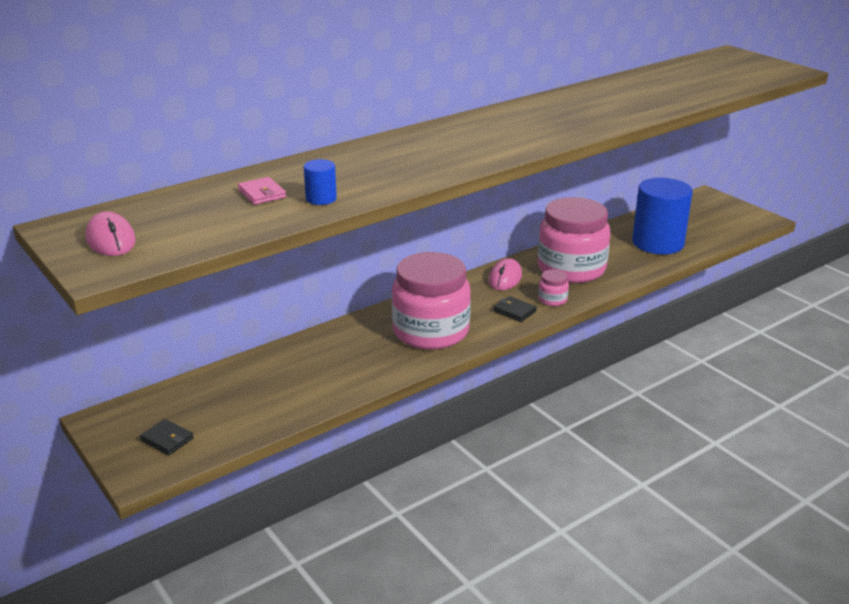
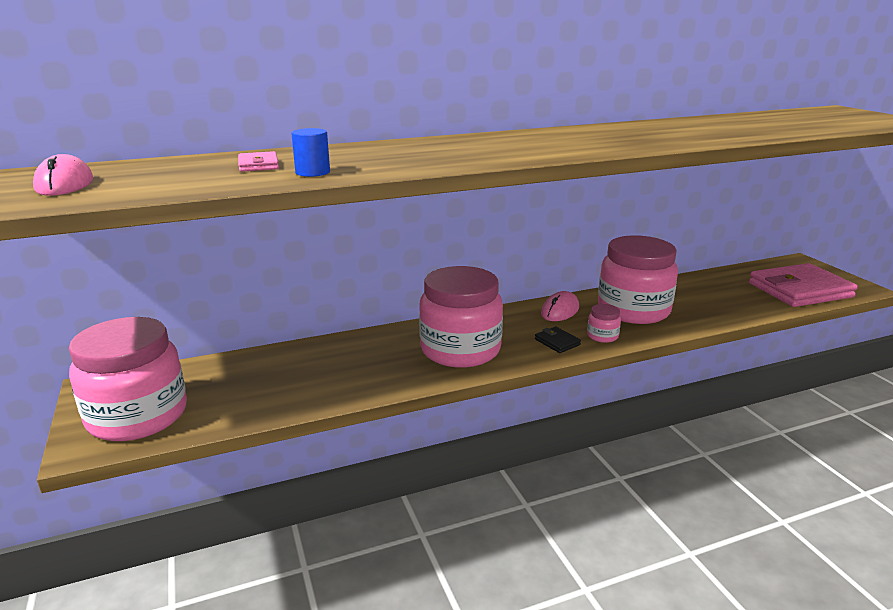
camera: 15 degrees right, 5 degrees down
black wallet [140,419,194,455] -> pink jar [69,317,187,441]
blue cylinder [632,178,693,254] -> none
none -> pink wallet [749,263,858,307]

